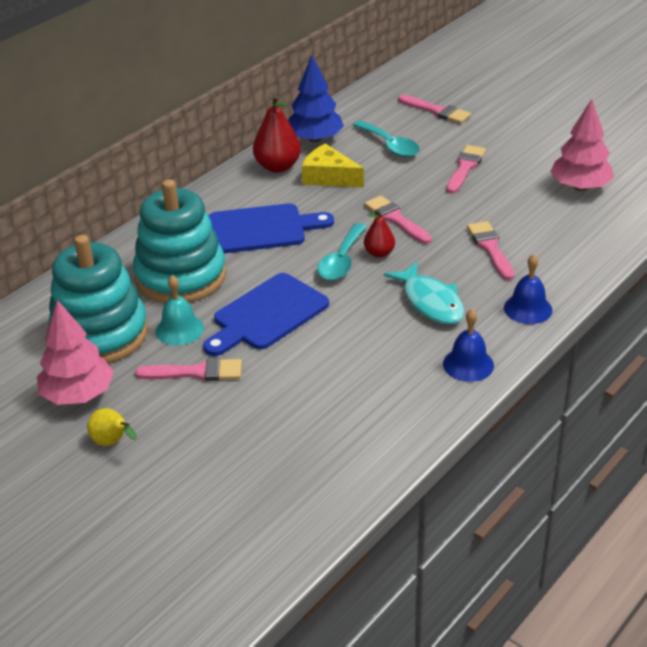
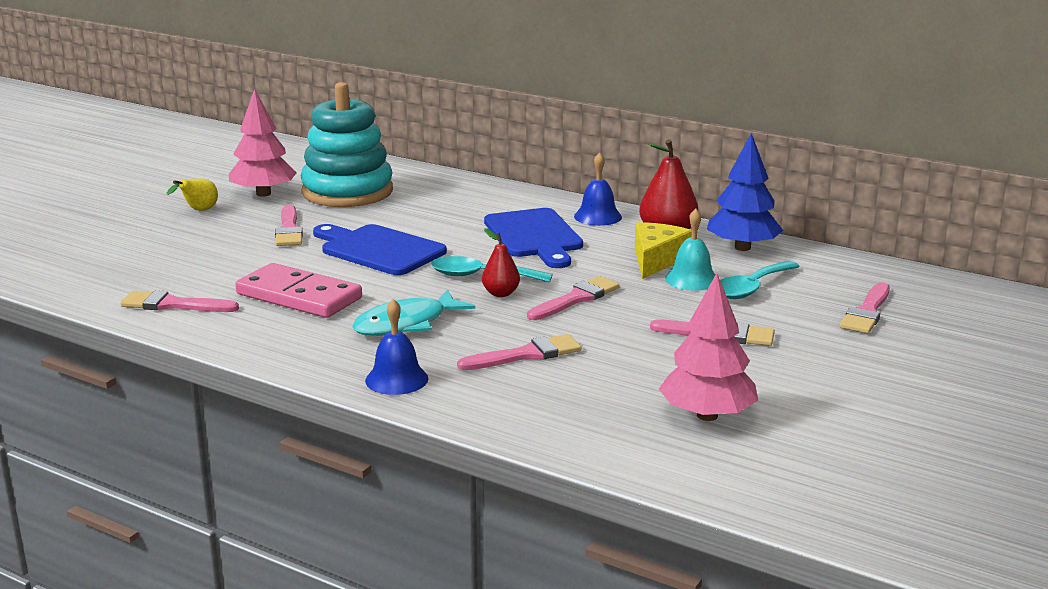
camera: 80 degrees right, 15 degrees down
turquoise stacking toy [133,179,226,303] -> none
turquoise bell [156,275,204,346] -> turquoise bell moved to [665,209,715,291]
blue bell [443,309,494,382] -> blue bell moved to [574,152,622,226]
none -> pink brush [120,290,239,312]
none -> pink domino [235,263,362,318]

